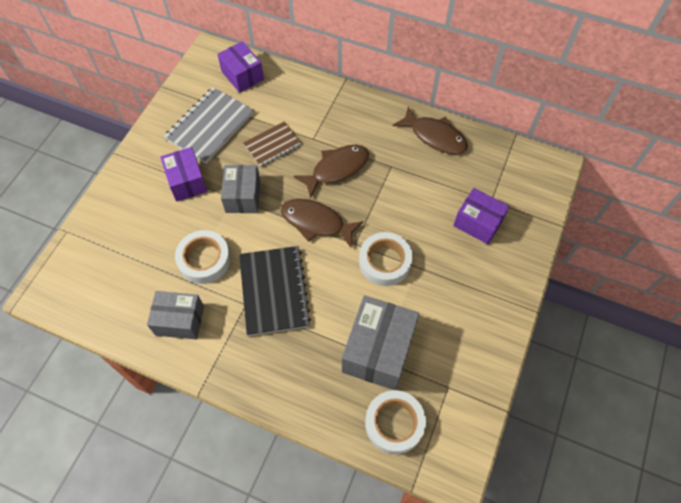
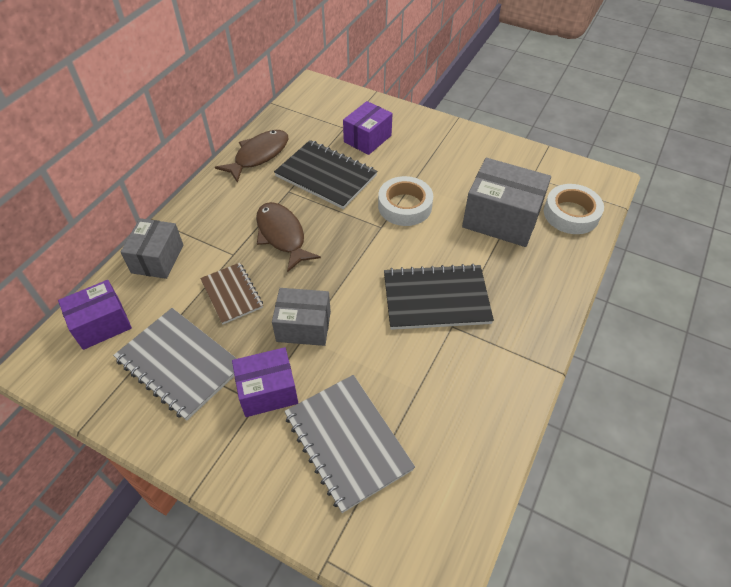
camera: 85 degrees left, 10 degrees down
grey box [147,291,204,340] -> grey box moved to [121,218,183,279]
white tape [175,230,231,284] -> none
brown fish [281,199,364,247] -> none
none -> black notebook [274,140,377,209]
none -> grey notebook [284,375,415,513]

